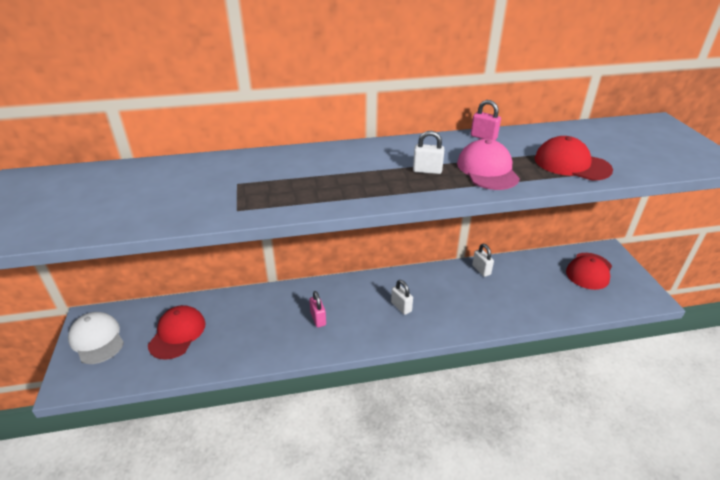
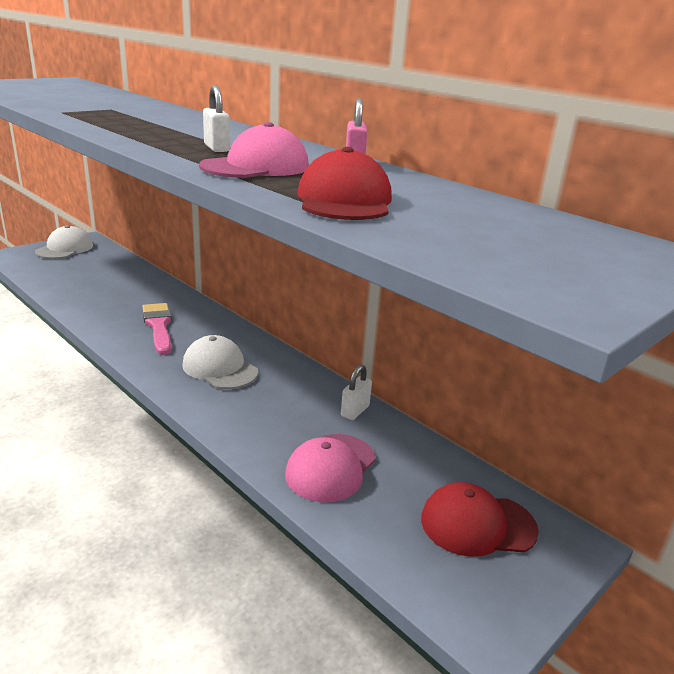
camera: 55 degrees right, 10 degrees down
red cap [148,305,206,360] -> none
pink padlock [309,291,326,328] -> pink brush [142,303,172,355]
white padlock [391,280,413,315] -> white cap [182,335,258,389]
none -> pink cap [285,434,376,502]

